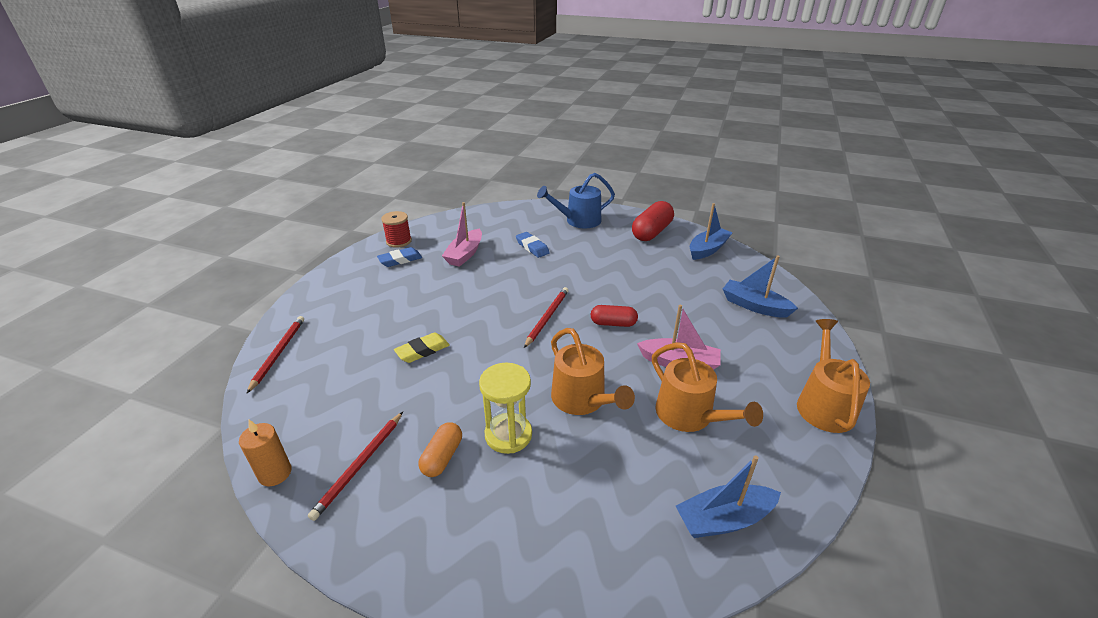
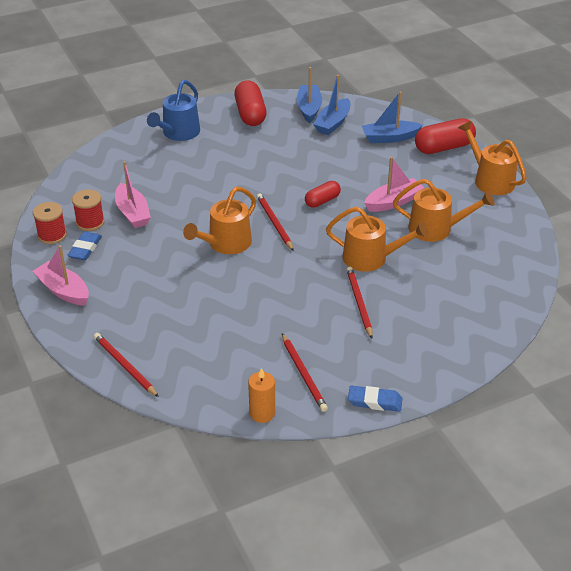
camera: 45 degrees left, 5 degrees up
yellow eraser [394,332,450,363] -> none
orange capsule [419,422,462,477] -> none
yellow hourglass [479,363,532,454] -> red pencil [346,266,373,339]
blue eraser [516,232,550,258] -> blue eraser moved to [348,386,402,412]
blue boat [676,455,781,538] -> blue boat moved to [313,75,350,135]
none -> pink boat [32,245,89,306]
none -> red spool [72,189,105,231]
none -> orange watering can [183,187,256,254]
none -> red capsule [415,118,476,154]

